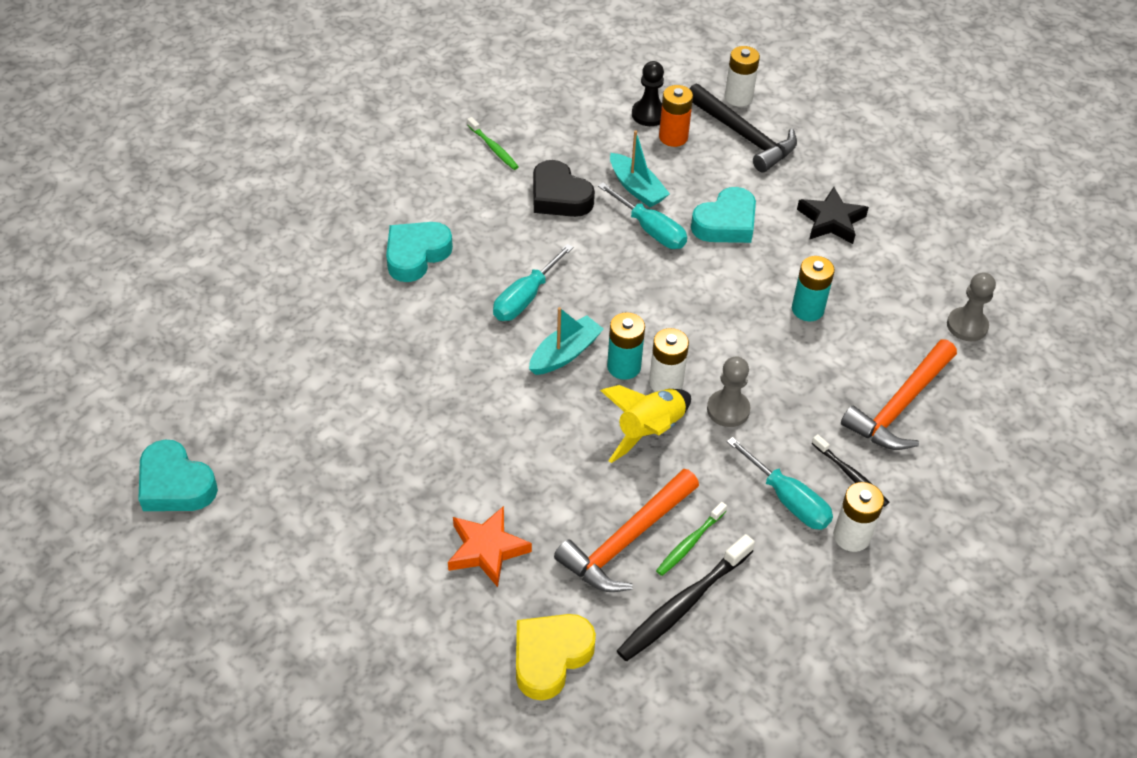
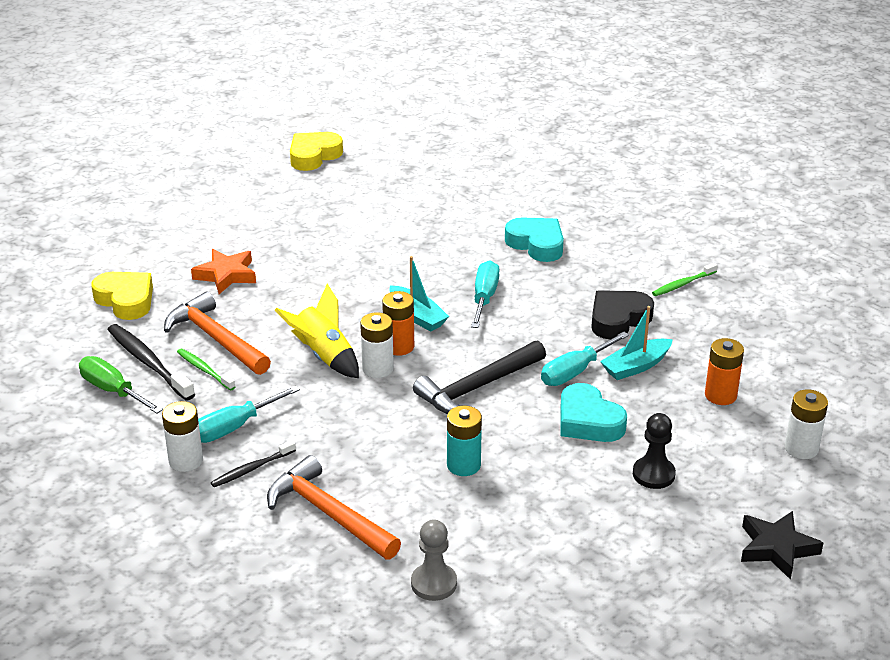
camera: 95 degrees right, 15 degrees down
turquoise heart [138,440,218,511] -> yellow heart [290,132,343,171]
turquoise screwdriver [493,244,573,321] -> turquoise screwdriver turned 60 degrees clockwise [471,260,500,328]
turquoise battery [607,312,645,380] -> orange battery [382,291,414,356]
black pawn [632,61,664,126] -> black pawn moved to [633,413,676,489]
black hammer [689,84,797,172] -> black hammer moved to [413,340,546,414]
grey pawn [707,356,750,427] -> none
black star [797,187,869,244] -> black star moved to [741,511,823,580]
none -> green screwdriver [79,356,163,413]

